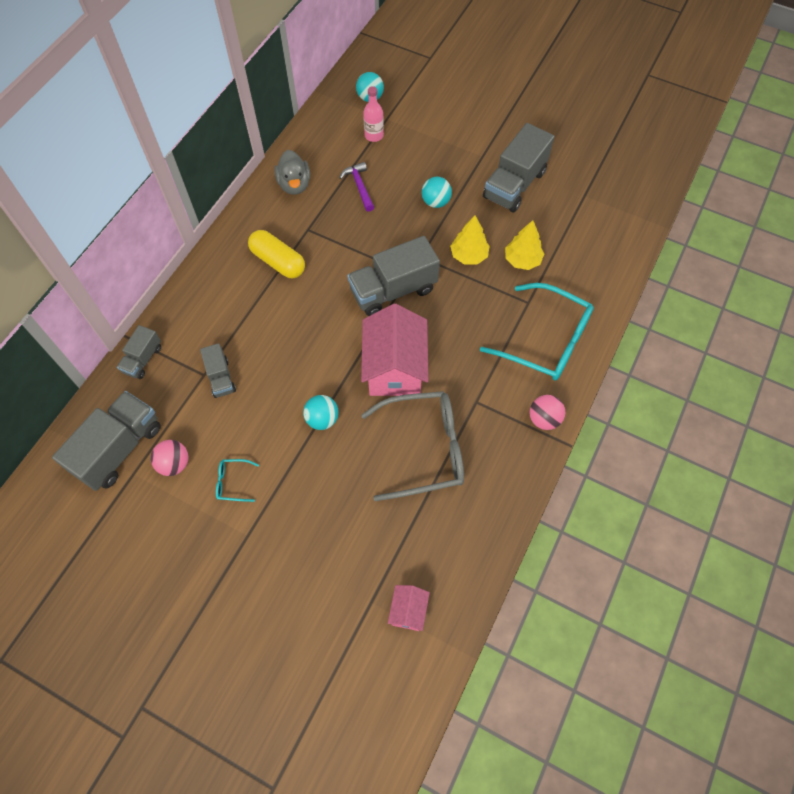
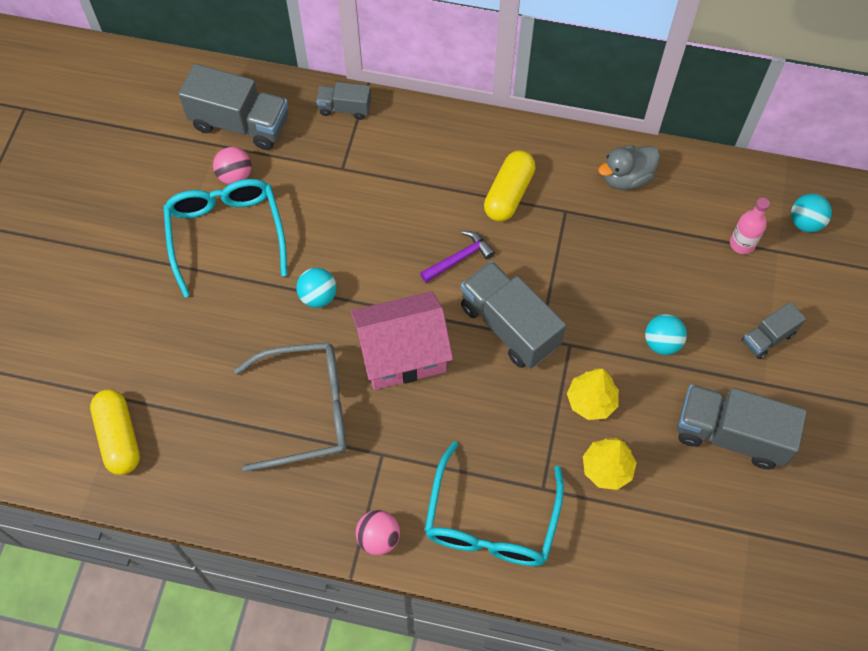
camera: 75 degrees right, 0 degrees up
grey truck [200,343,236,398] -> grey truck moved to [742,302,806,359]
turquoise glasses [216,459,259,502] -> turquoise glasses [163,179,287,297], size x2.44
purple hammer [339,162,374,212] -> purple hammer moved to [420,231,495,283]
grey glasses [361,391,464,501] -> grey glasses turned 75 degrees counterclockwise [234,342,347,472]
pink house [388,585,430,631] -> yellow capsule [90,389,140,475]

